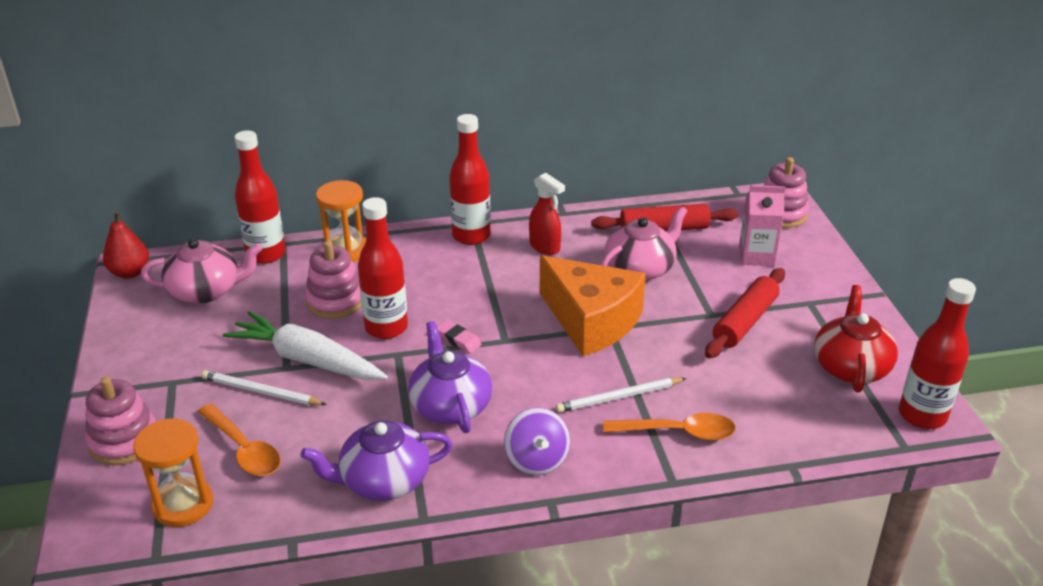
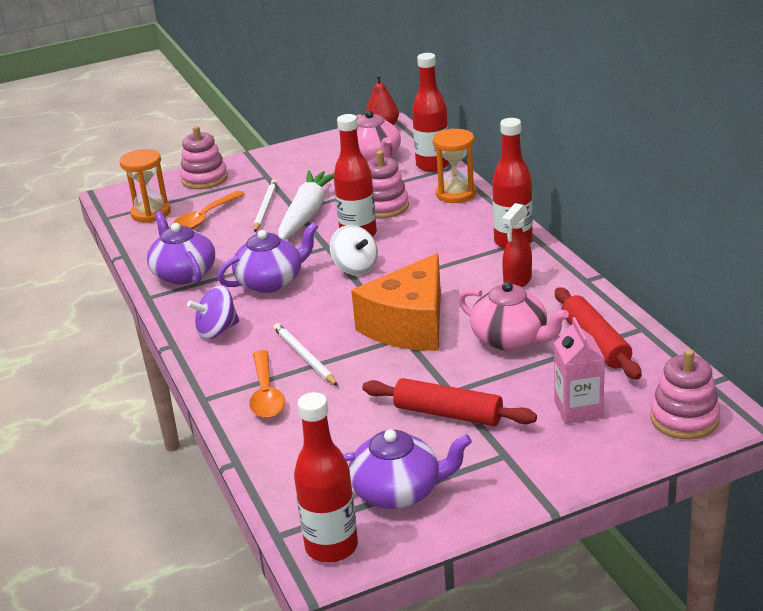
camera: 80 degrees right, 5 degrees down
pink eraser [437,320,482,353] -> white spinning top [330,225,378,275]
red teapot [814,285,898,393] -> purple teapot [343,429,472,509]

